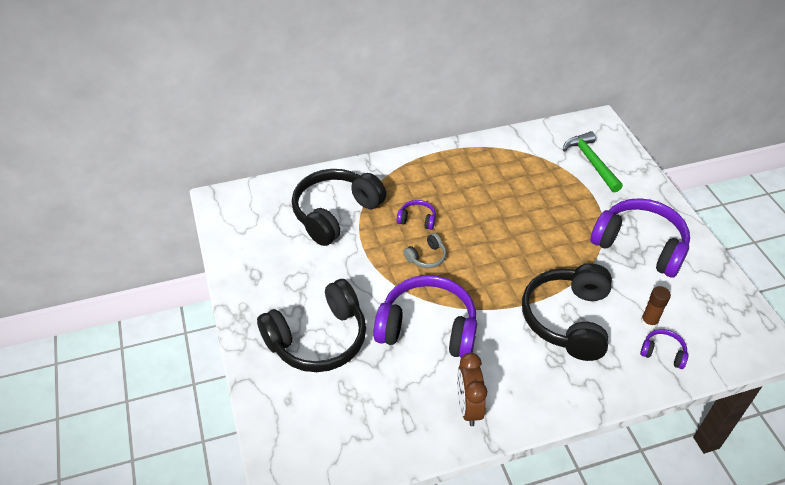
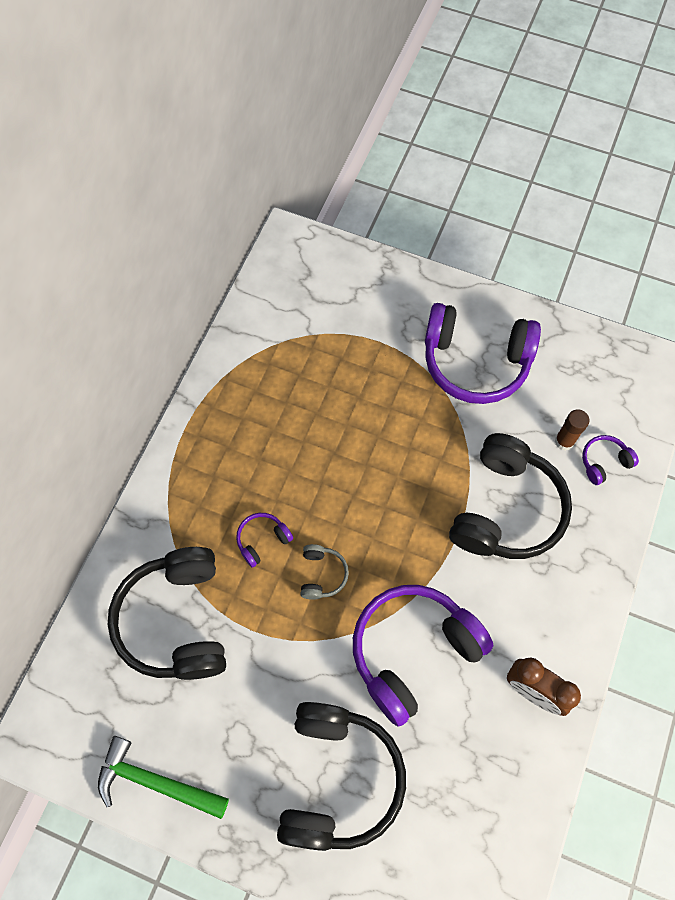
camera: 50 degrees left, 20 degrees up
black headphones [522,263,612,361] -> black headphones turned 120 degrees counterclockwise [449,433,572,559]
green hammer [563,131,623,192] -> green hammer moved to [98,736,229,819]
purple headphones [591,198,690,278] -> purple headphones turned 150 degrees counterclockwise [425,303,541,404]

